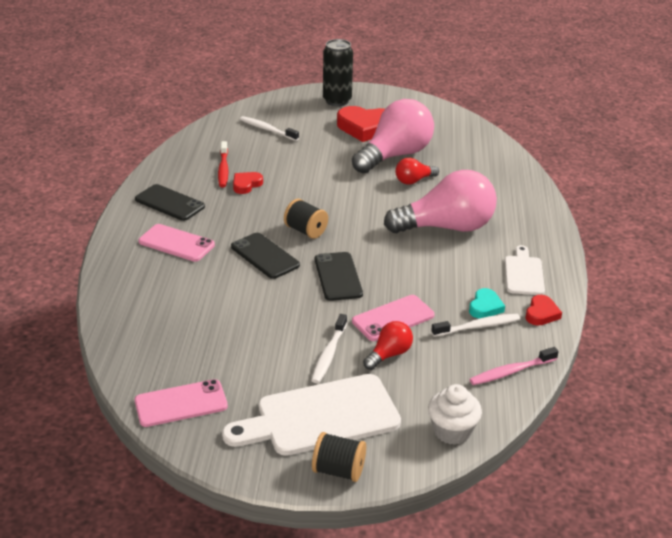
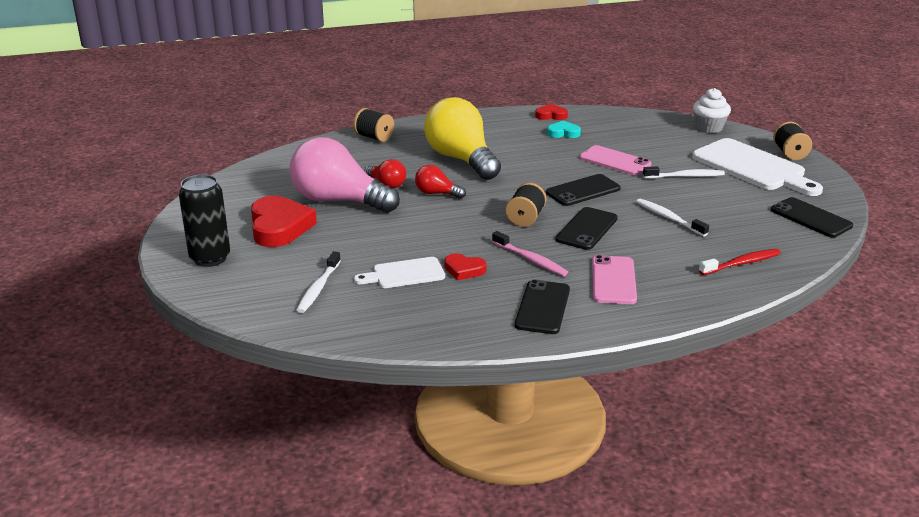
camera: 110 degrees left, 5 degrees down
pink phone [135,379,228,427] -> black phone [771,197,853,237]
red toothbrush [218,141,229,187] -> red toothbrush moved to [699,249,781,275]
red light bulb [363,321,413,370] -> red light bulb moved to [415,165,466,199]
pink light bulb [384,170,497,233] -> yellow light bulb [424,97,501,180]
white toothbrush [431,314,520,337] -> white toothbrush moved to [636,199,709,237]
pink toothbrush [469,347,559,385] -> pink toothbrush moved to [492,231,568,276]
white cutting board [505,245,545,295] -> white cutting board moved to [354,257,445,288]
none -> black spool [353,108,394,142]

